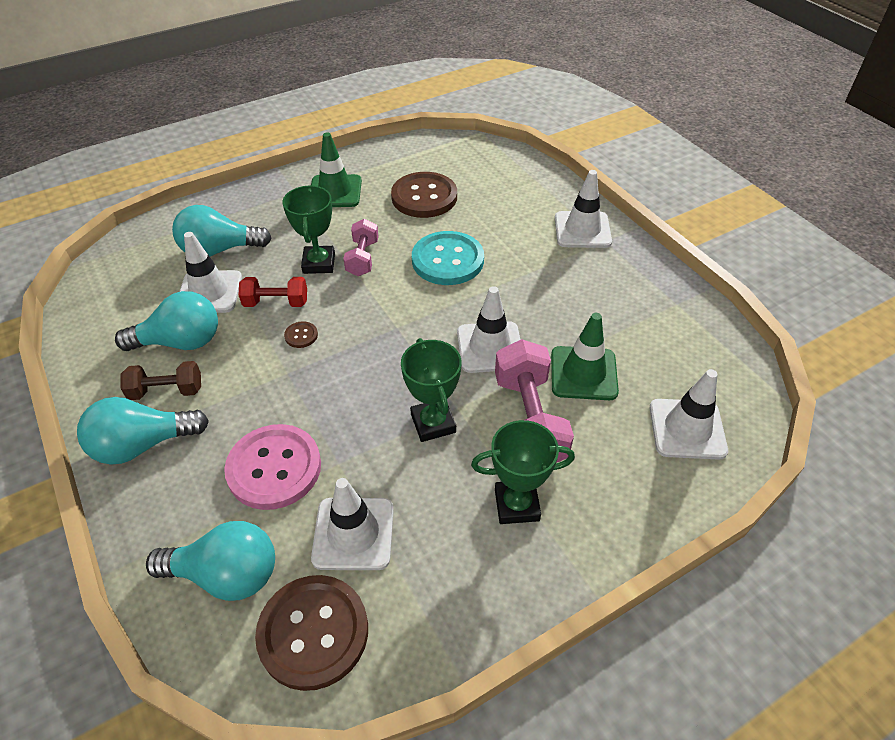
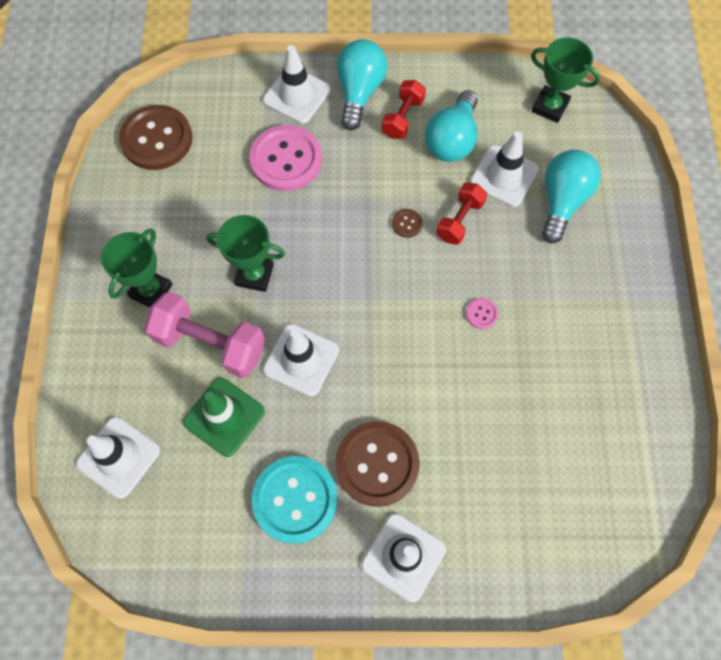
camera: 120 degrees right, 20 degrees up
brown dumbbell [120,361,201,400] -> red dumbbell [382,80,426,139]
turquoise light bulb [146,521,275,601] -> none
green trophy [282,185,335,274] -> green trophy moved to [531,37,600,123]
green traffic cone [311,133,362,207] -> none
white traffic cone [311,478,394,570] -> white traffic cone moved to [263,45,330,124]
pink dumbbell [343,219,379,276] -> pink button [466,298,498,329]
brown button [391,172,457,218] -> brown button moved to [335,421,420,507]
turquoise button [412,231,484,285] -> turquoise button moved to [252,456,338,544]

